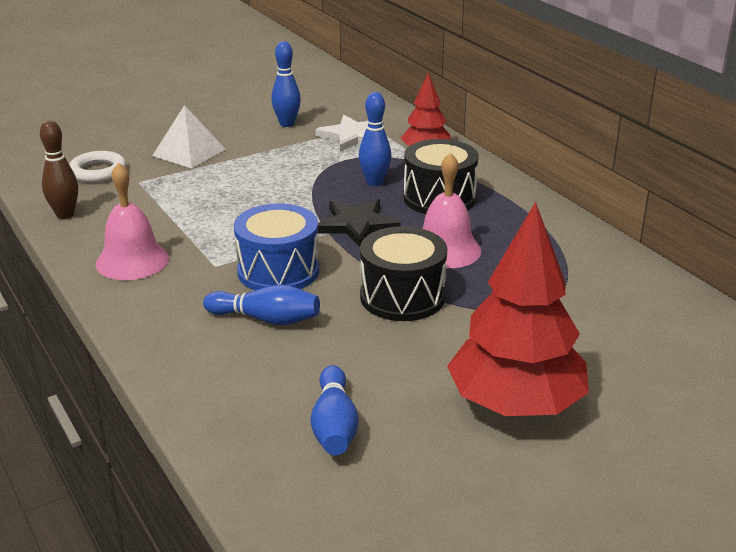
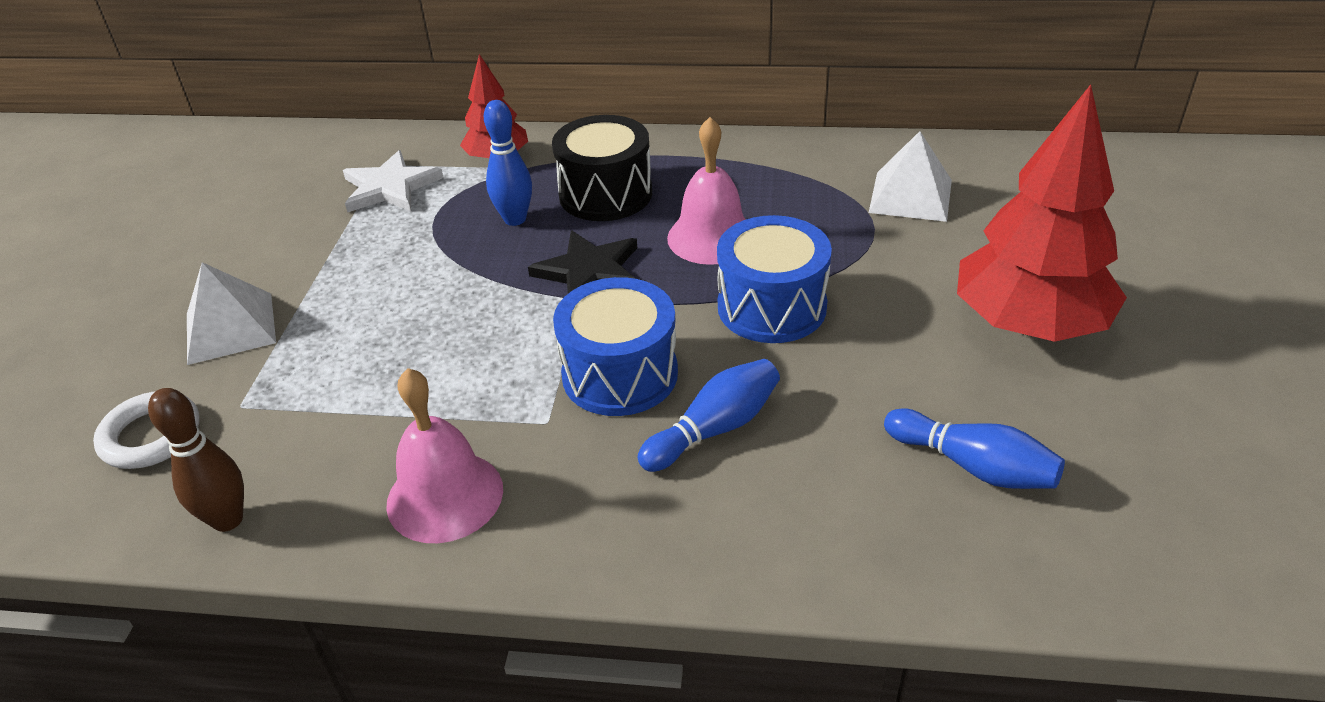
camera: 50 degrees left, 10 degrees up
blue bowling pin [271,41,301,127] -> none
black drum [360,226,447,321] -> blue drum [717,215,832,343]
none -> white pyramid [869,131,952,222]

